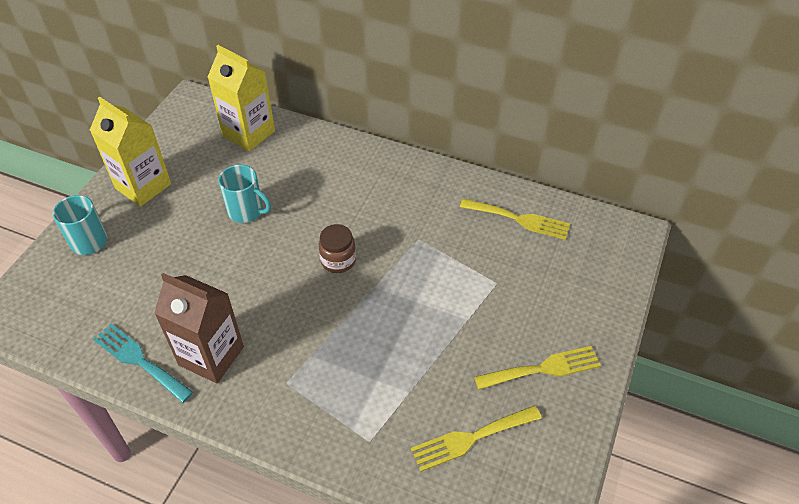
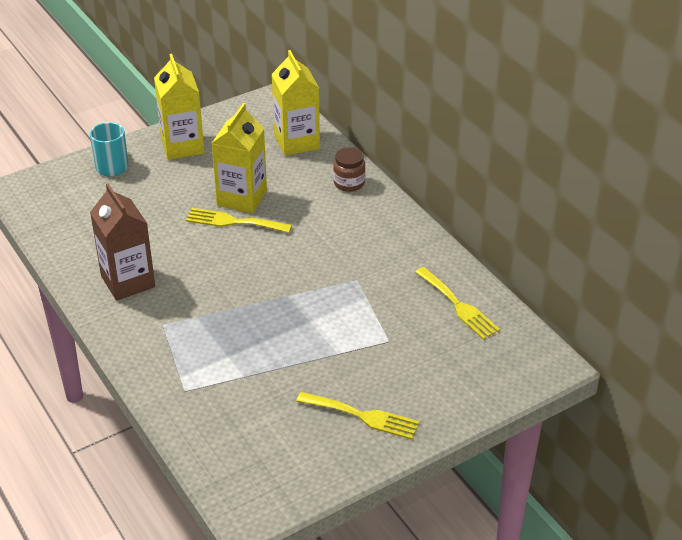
camera: 35 degrees right, 10 degrees down
turquoise fork [93,324,193,403] -> none
turquoise mug [218,165,271,223] -> yellow carton [211,103,267,213]
brown jar [319,224,356,273] -> brown jar moved to [333,147,366,192]
yellow fork [411,405,542,472] -> yellow fork moved to [186,208,292,233]

